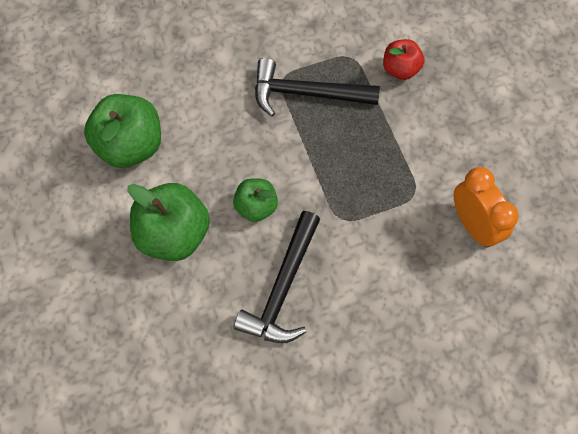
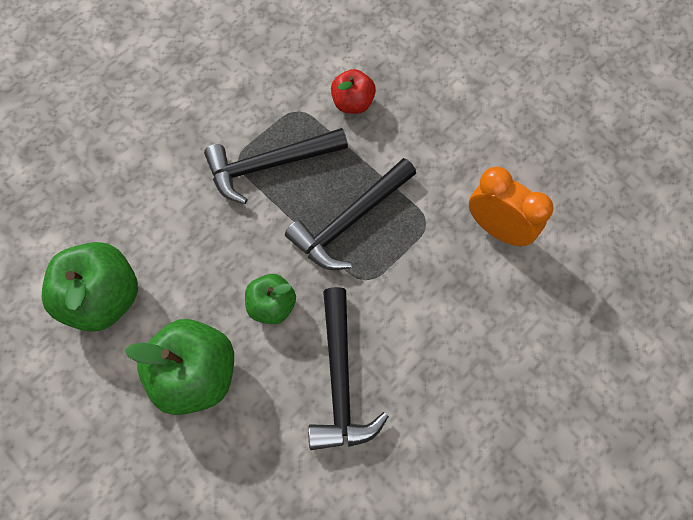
camera: 25 degrees left, 0 degrees up
none -> black hammer [285,158,416,270]

